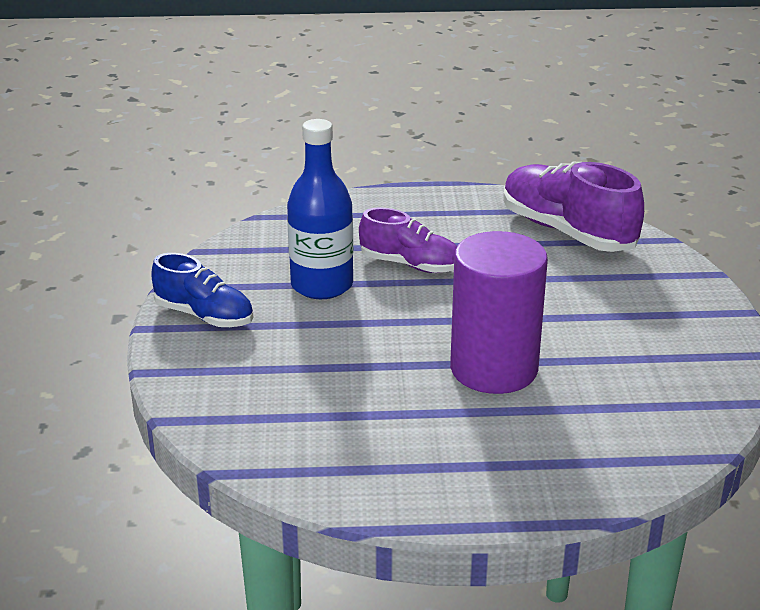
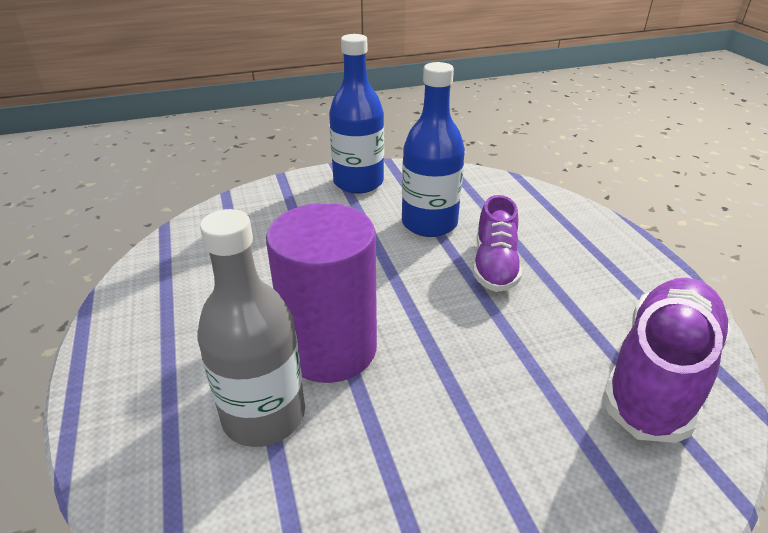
camera: 75 degrees right, 5 degrees up
blue shoe [152,253,253,327] -> blue bottle [329,34,384,194]
none -> grey bottle [197,209,305,447]

